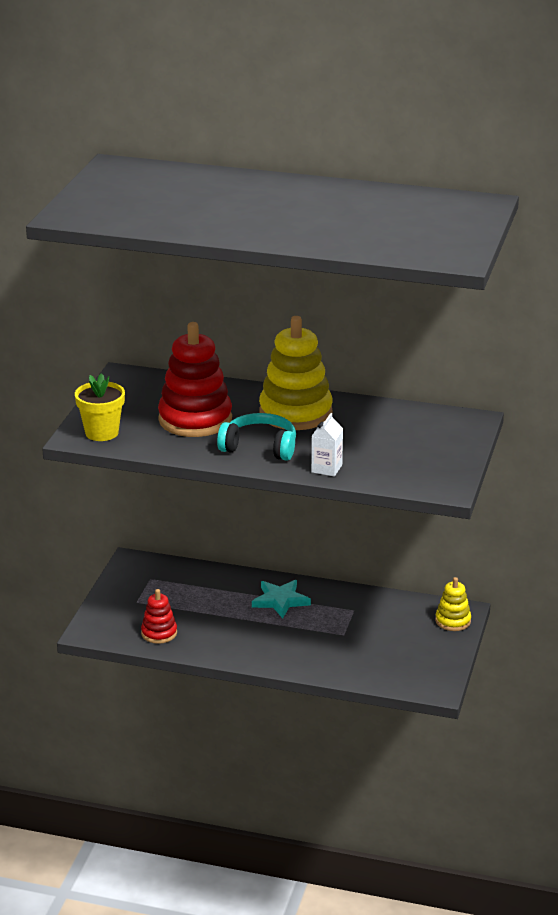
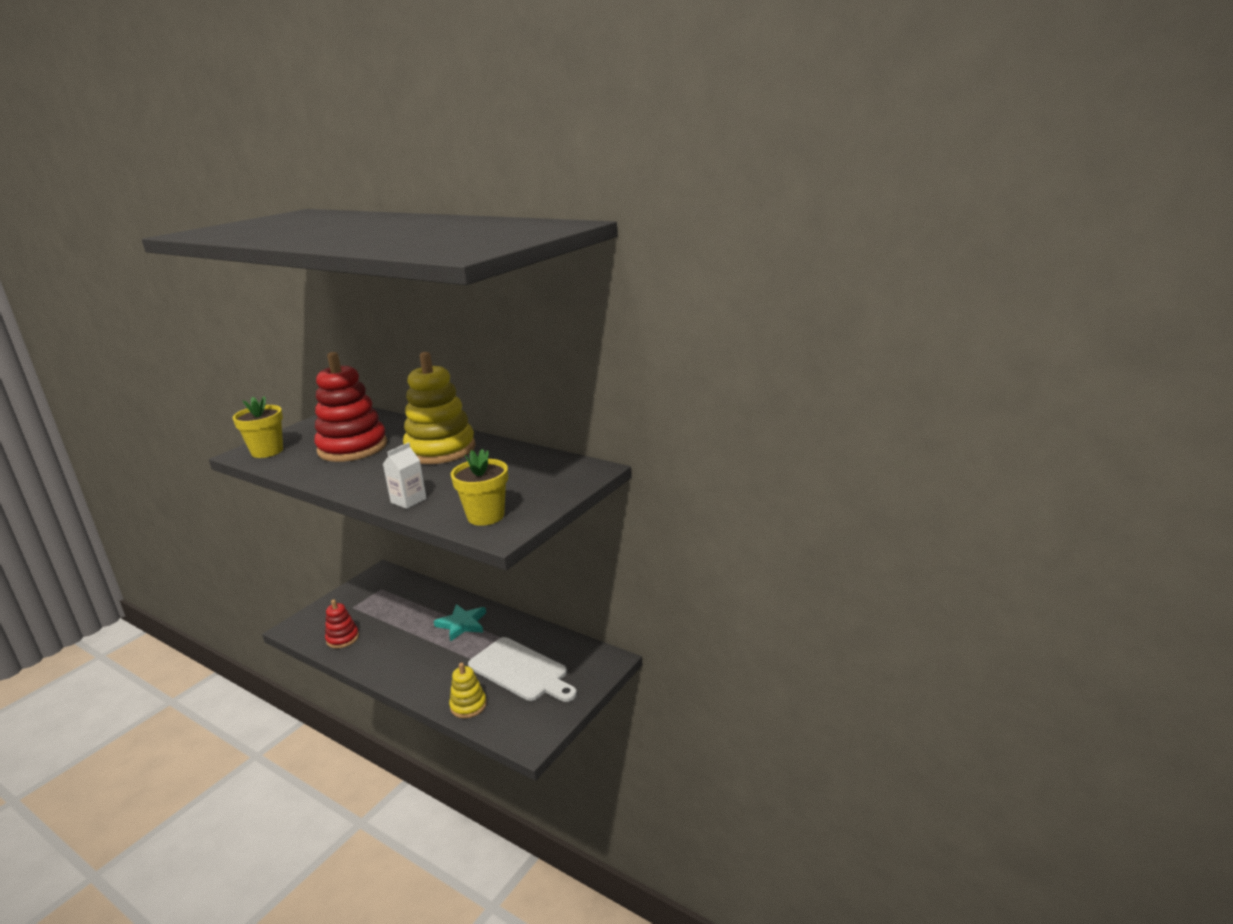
camera: 20 degrees right, 5 degrees down
turquoise headphones [217,413,296,461] -> none
yellow stacking toy [435,577,471,631] -> yellow stacking toy moved to [449,663,487,718]
none -> yellow flower pot [451,449,508,526]
none -> white cutting board [468,637,577,702]

